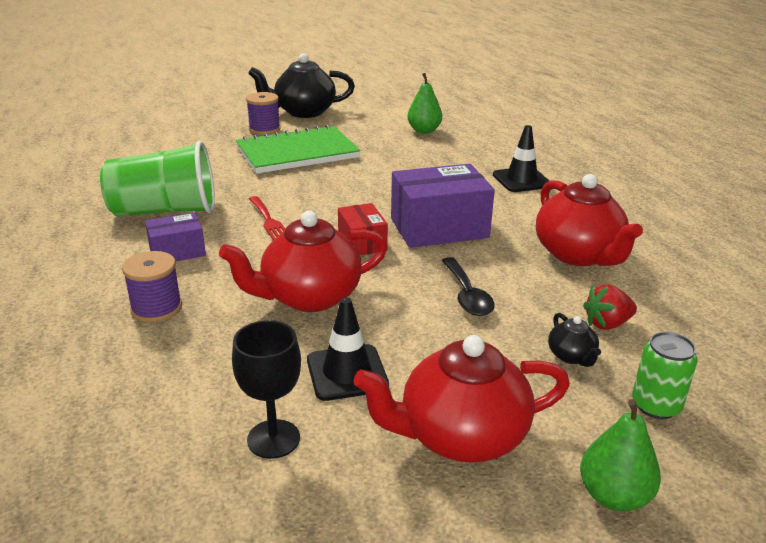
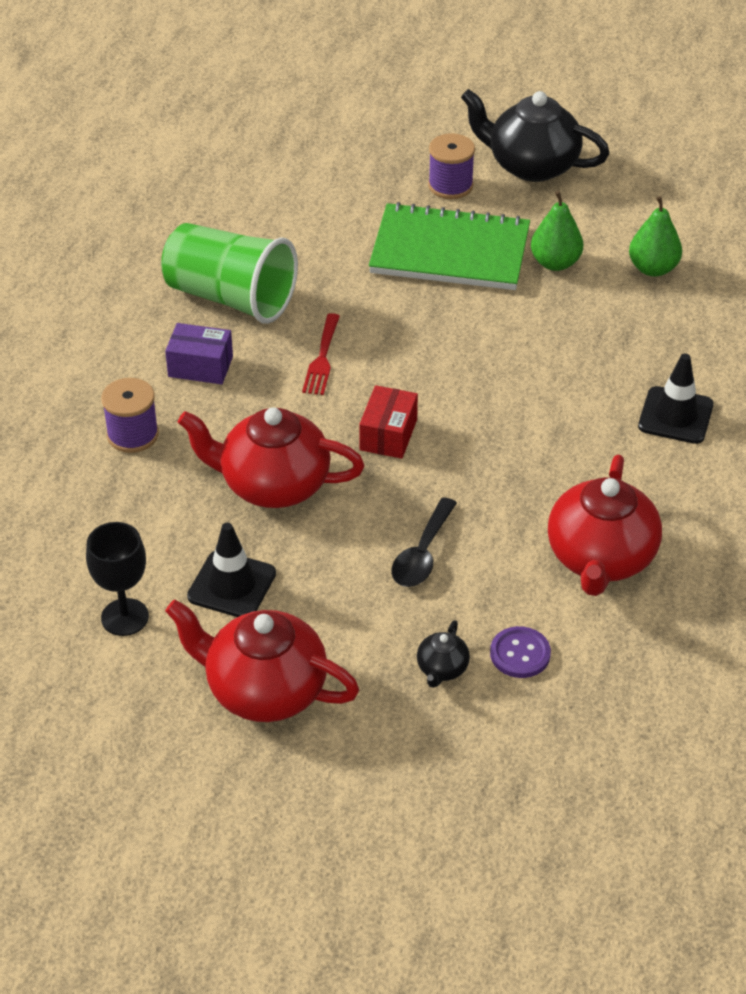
camera: 35 degrees right, 15 degrees up
purple box [391,164,495,248] -> none
green pear [580,399,661,511] -> green pear moved to [531,191,583,271]
red strawberry [583,284,637,330] -> purple button [490,626,551,678]
green can [632,332,698,419] -> none

